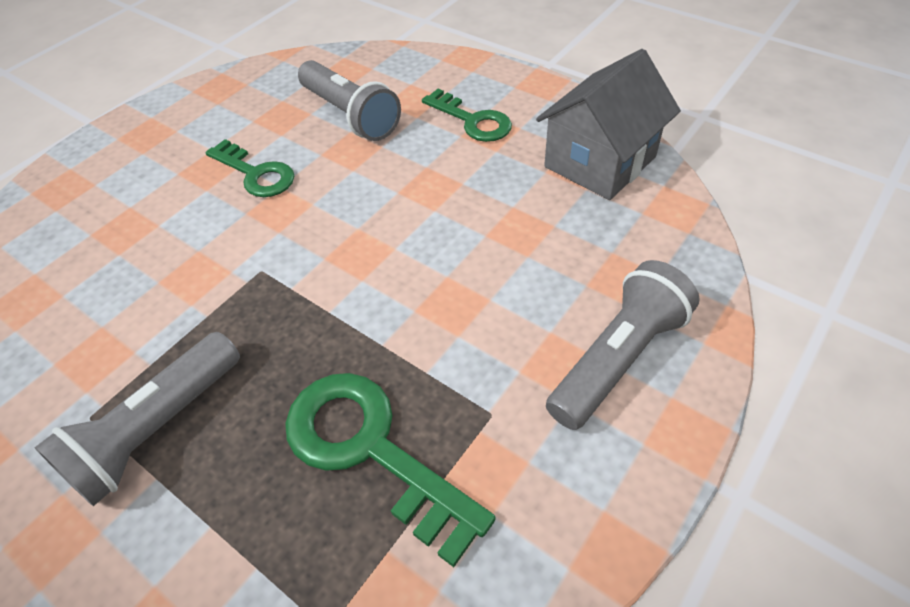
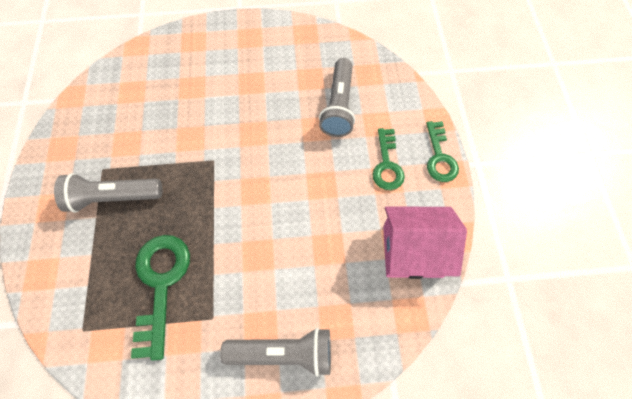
camera: 45 degrees right, 15 degrees up
green key [205,139,294,197] -> green key moved to [426,121,459,182]
grey house [536,49,681,200] -> pink house [383,206,467,279]

